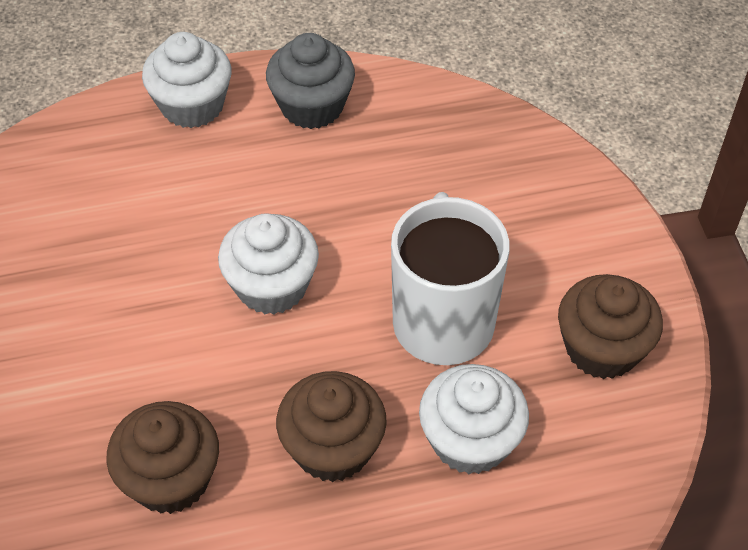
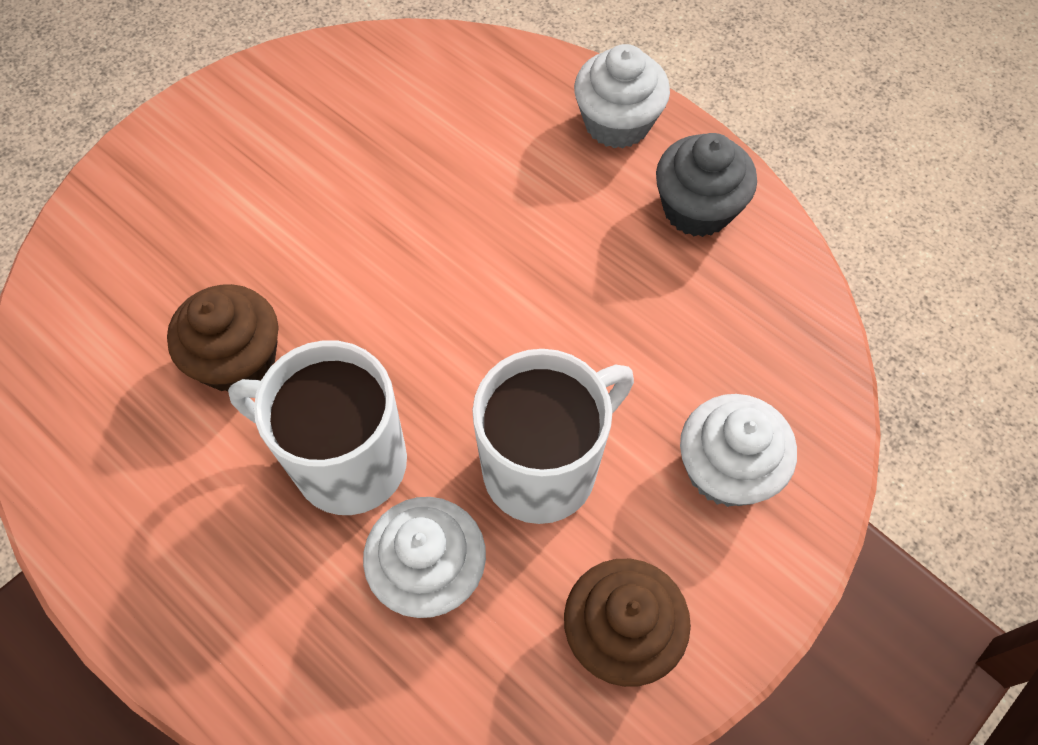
camera: 55 degrees right, 10 degrees up
white cupcake [218,213,319,315] -> white cupcake moved to [680,394,797,507]
brown cupcake [276,371,387,482] -> white mug [228,340,407,515]

